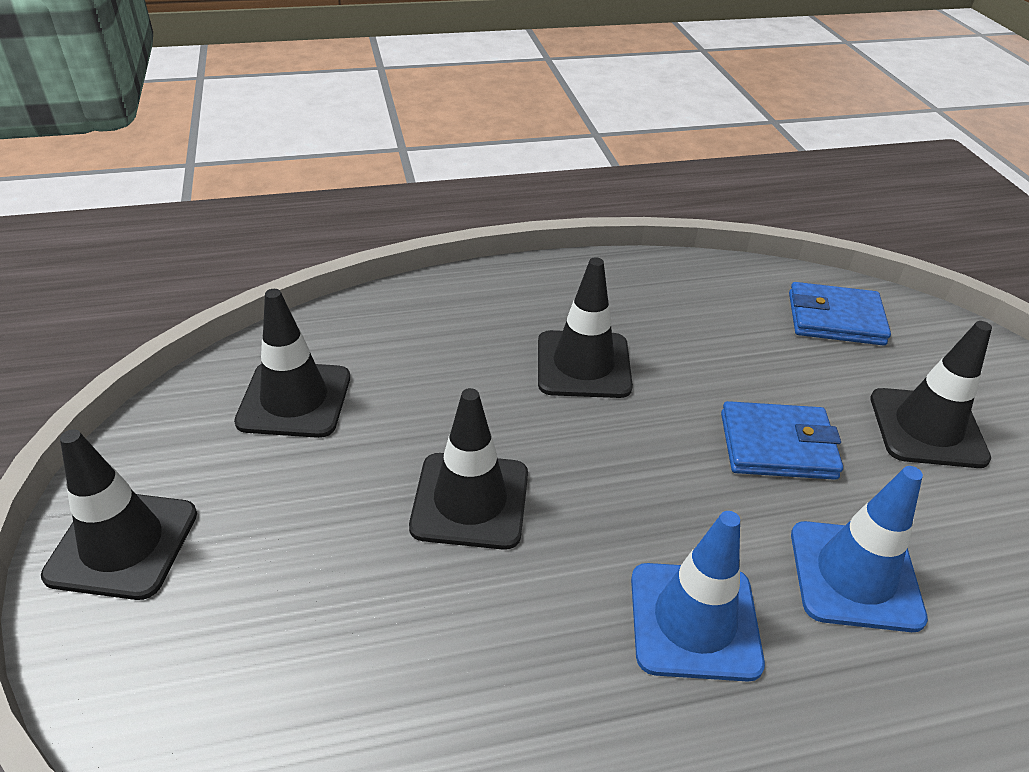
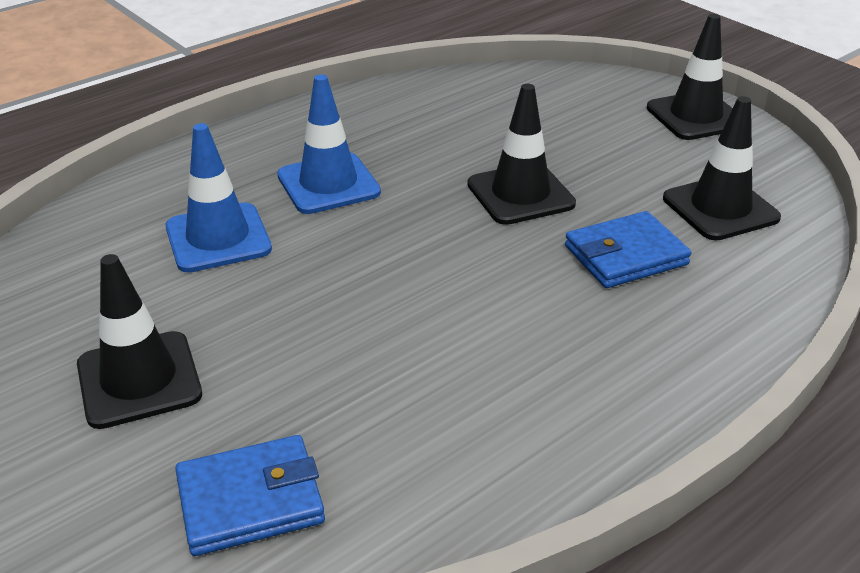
camera: 155 degrees right, 5 degrees down
black traffic cone [538,257,633,398] -> none
blue wallet [721,401,843,480] -> blue wallet moved to [565,211,692,288]

